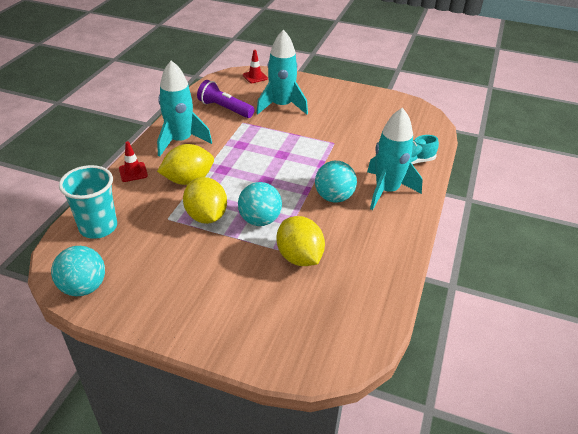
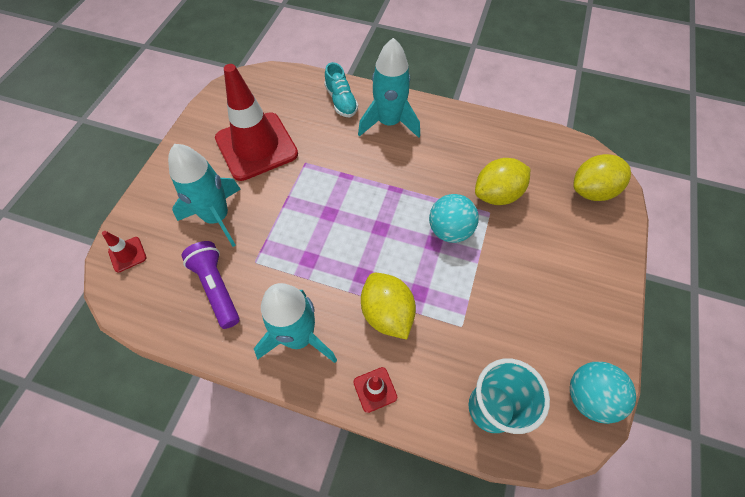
camera: 90 degrees left, 20 degrees up
yellow lemon [183,177,227,224] -> yellow lemon moved to [573,154,631,201]
purple flashlight [197,80,255,118] -> purple flashlight turned 120 degrees clockwise [182,241,240,329]
turquoise ball [315,161,357,202] -> none
none -> red traffic cone [215,64,298,181]

